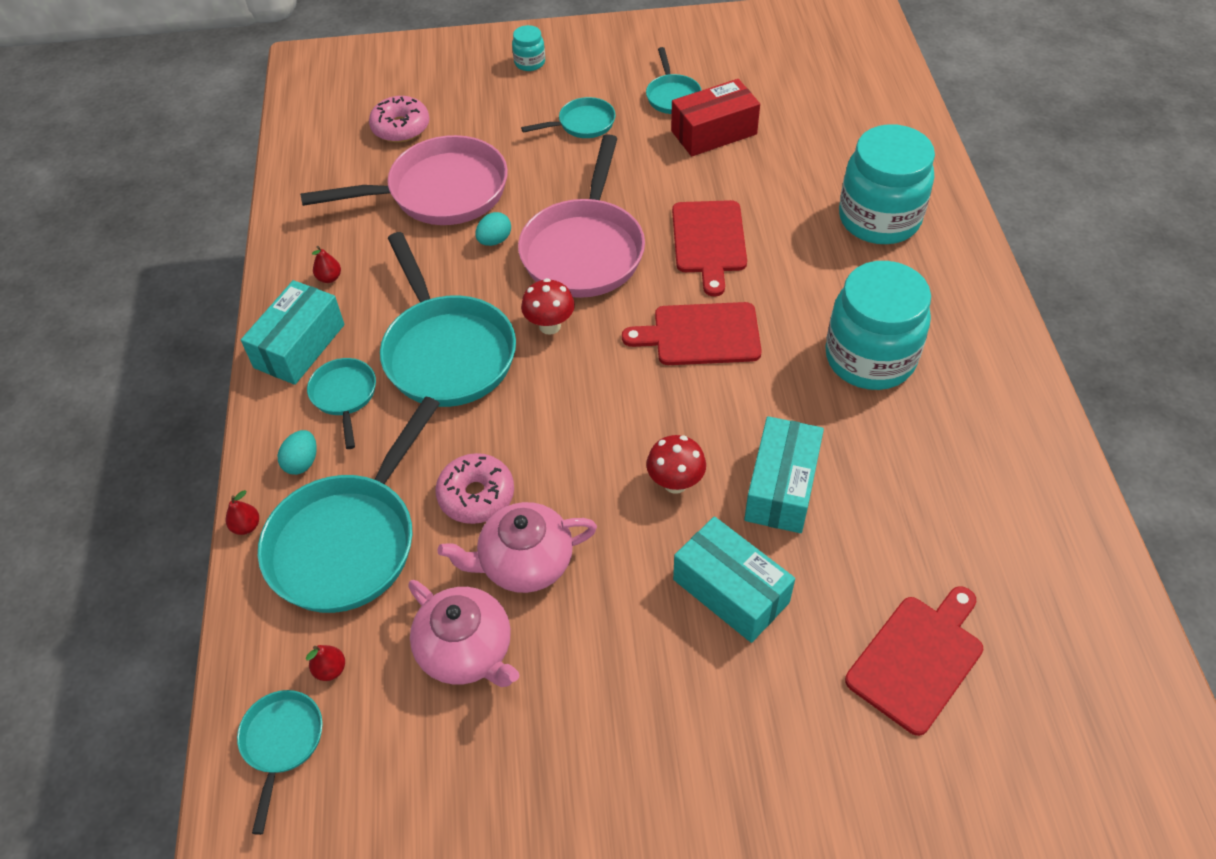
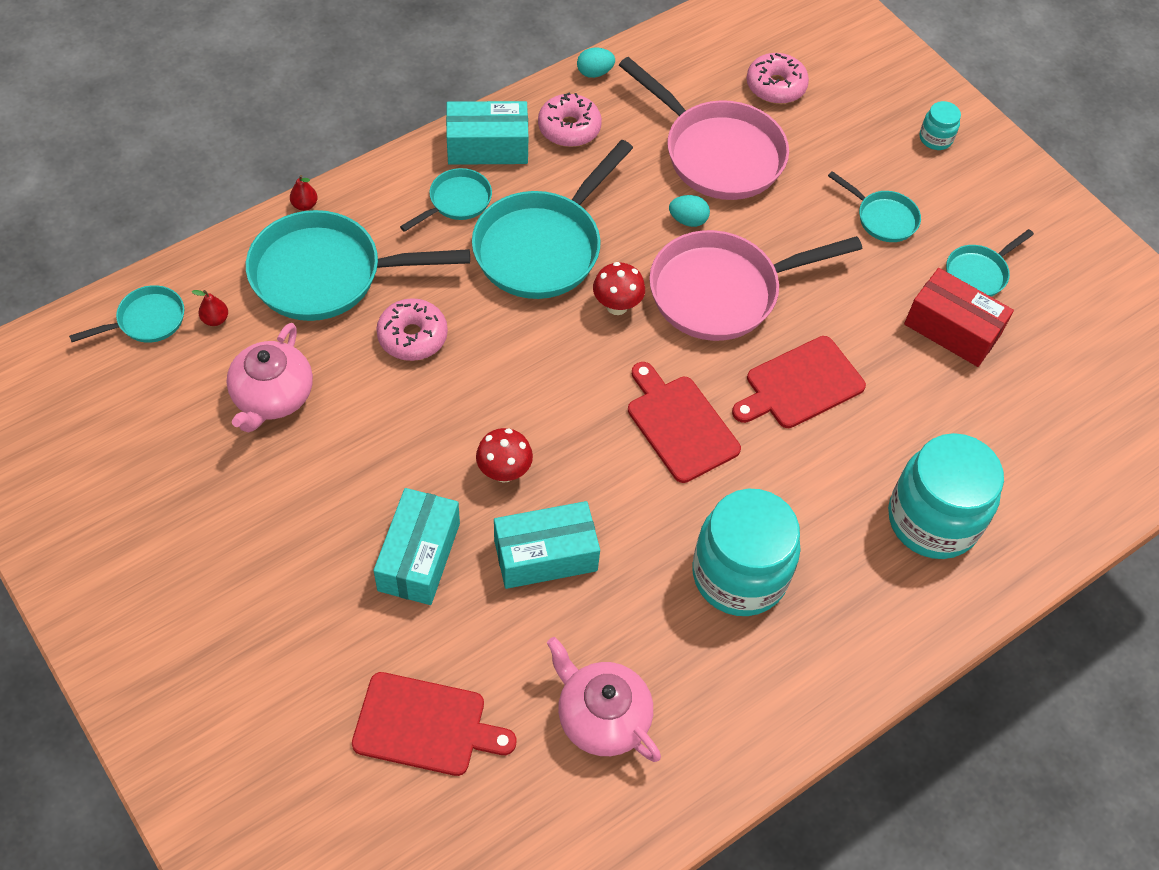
camera: 55 degrees right, 5 degrees up
turquoise egg [277,430,317,475] -> turquoise egg moved to [577,48,615,78]
red pear [312,246,341,283] -> pink donut [538,92,602,147]
pink teapot [438,502,597,593] -> pink teapot moved to [547,637,661,762]

